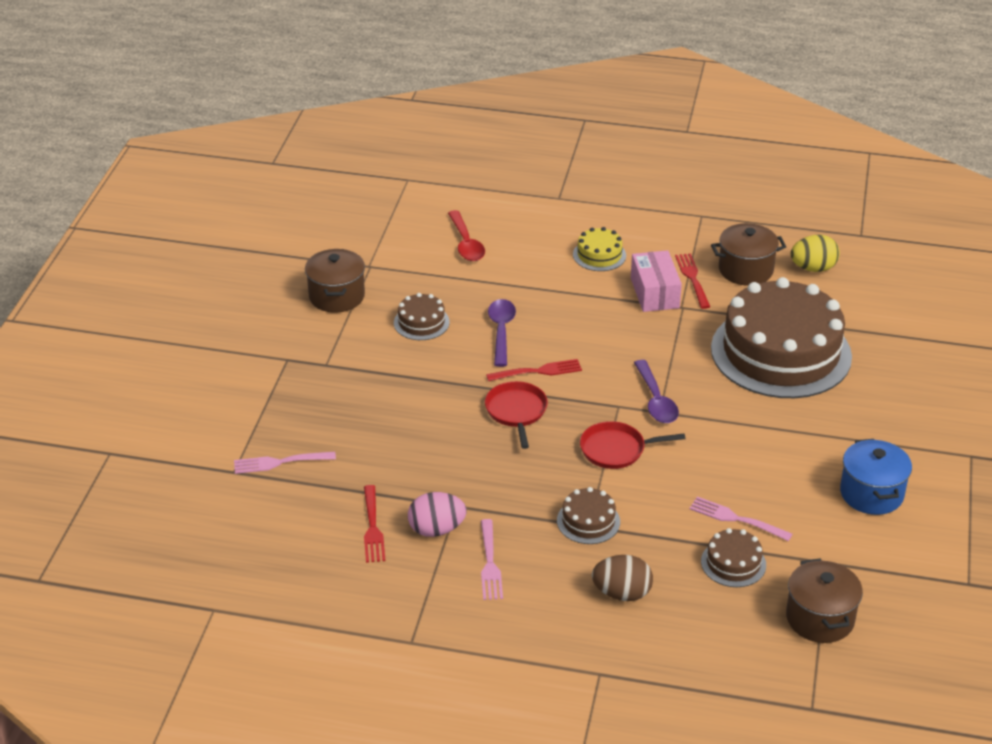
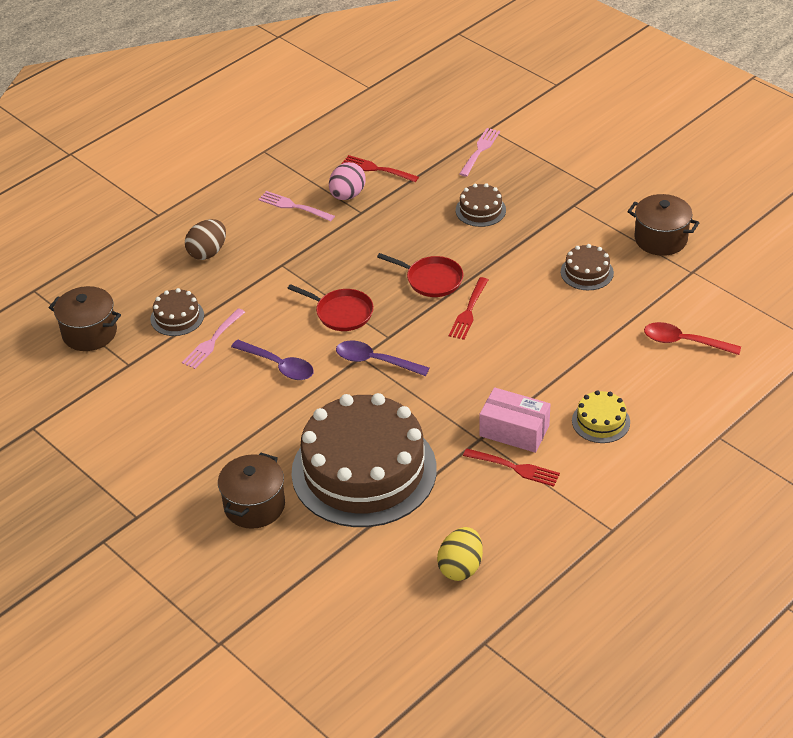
camera: 125 degrees right, 5 degrees up
purple spoon [488,299,516,367] -> purple spoon moved to [231,340,314,380]
brown cake [557,487,620,544] -> brown cake moved to [456,183,506,227]
red pan [580,421,685,469] -> red pan turned 90 degrees clockwise [287,284,374,331]
pink fork [689,497,792,541] -> pink fork turned 150 degrees clockwise [182,308,245,369]
brown pot [711,223,786,286] -> brown pot moved to [218,453,285,529]
blue pot [840,439,912,515] -> none

